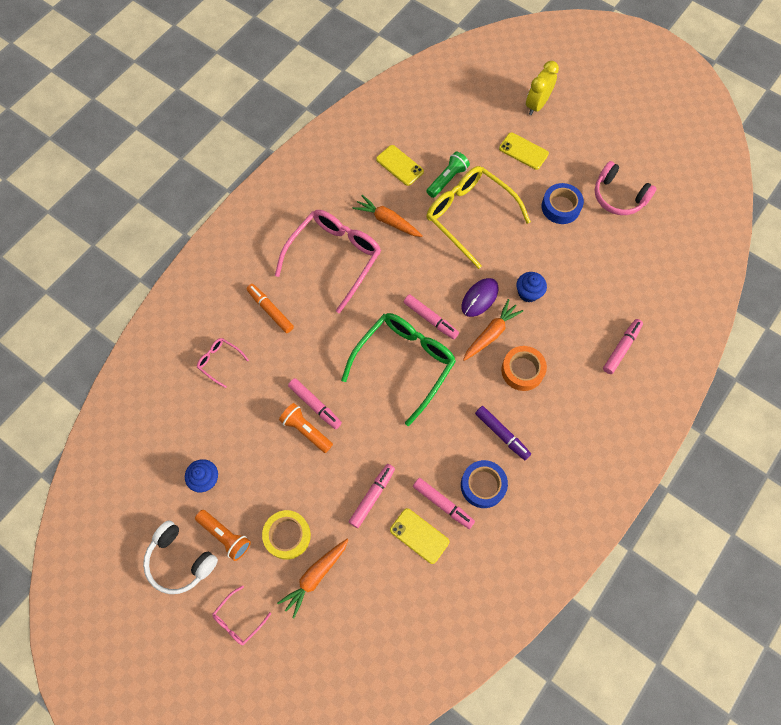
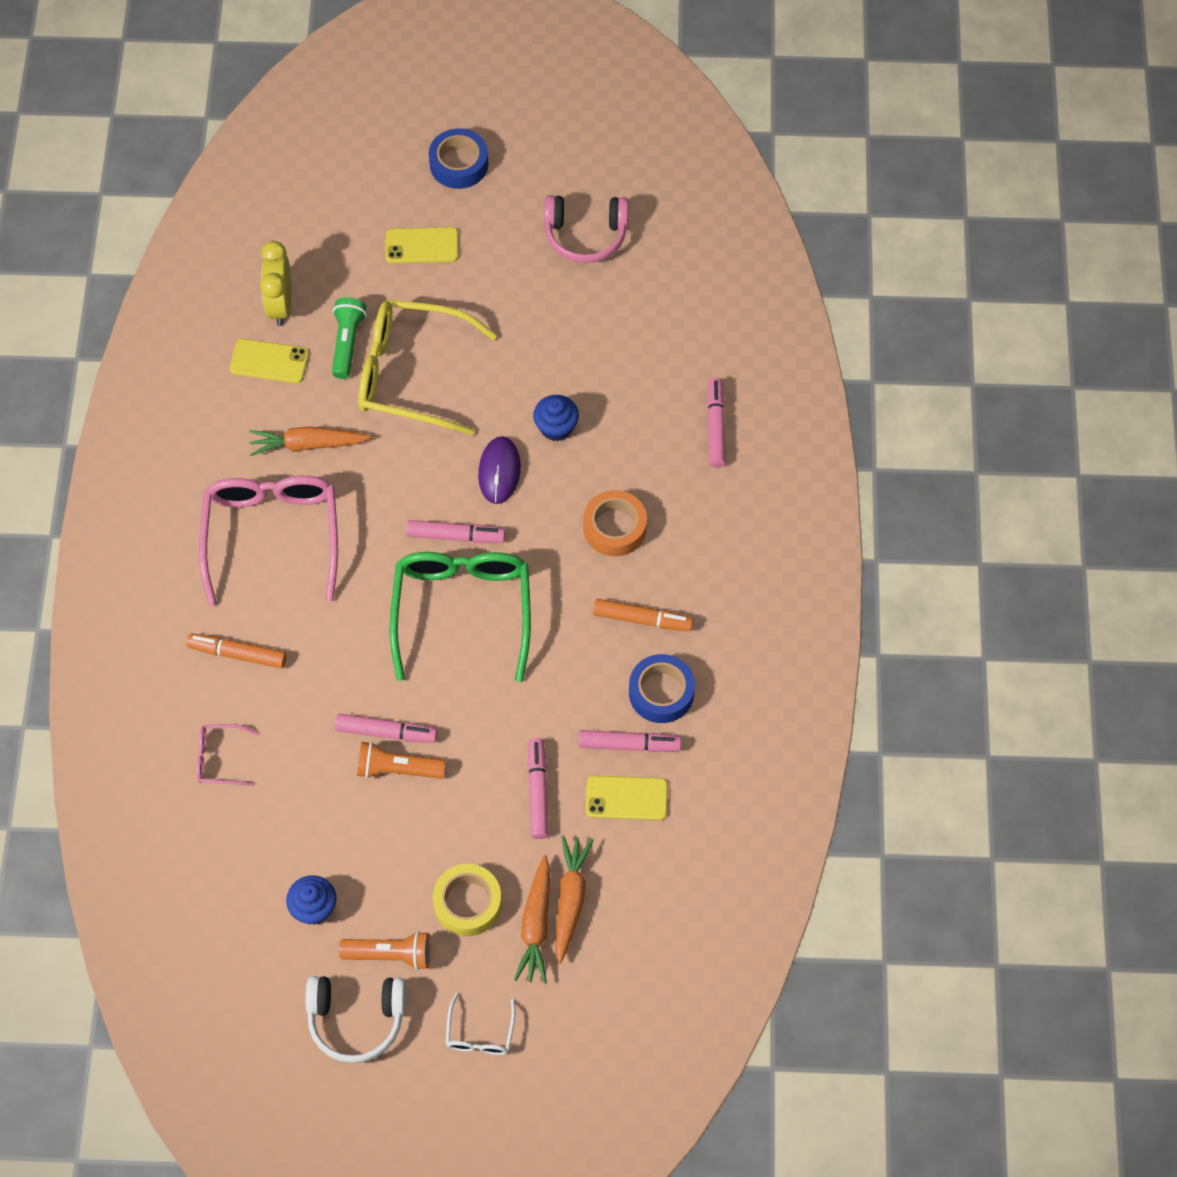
camera: 35 degrees left, 5 degrees down
pink glasses [212,585,271,645] -> white glasses [445,993,516,1055]
orange carrot [463,299,523,361] -> orange carrot moved to [555,835,594,964]
purple marker [475,406,531,460] -> orange marker [593,599,693,631]
yellow clock [526,61,559,115] -> yellow clock moved to [260,241,292,326]
blue tape [542,183,584,224] -> blue tape moved to [429,128,488,189]

